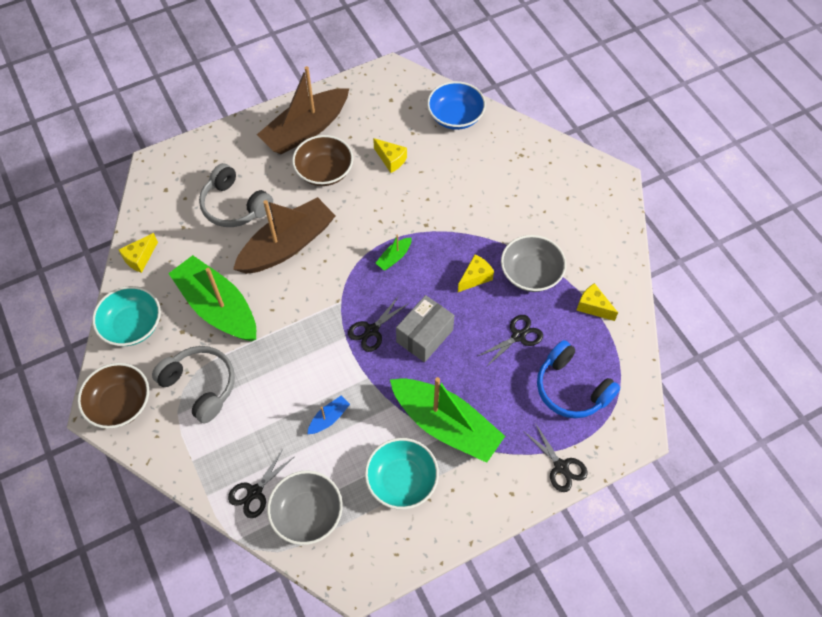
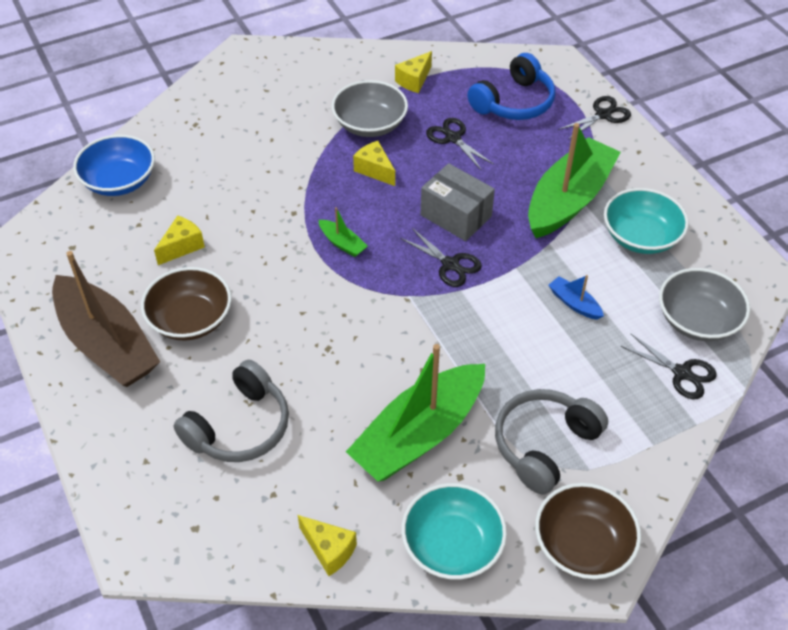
camera: 90 degrees left, 10 degrees down
brown boat [233,197,336,274] -> none

